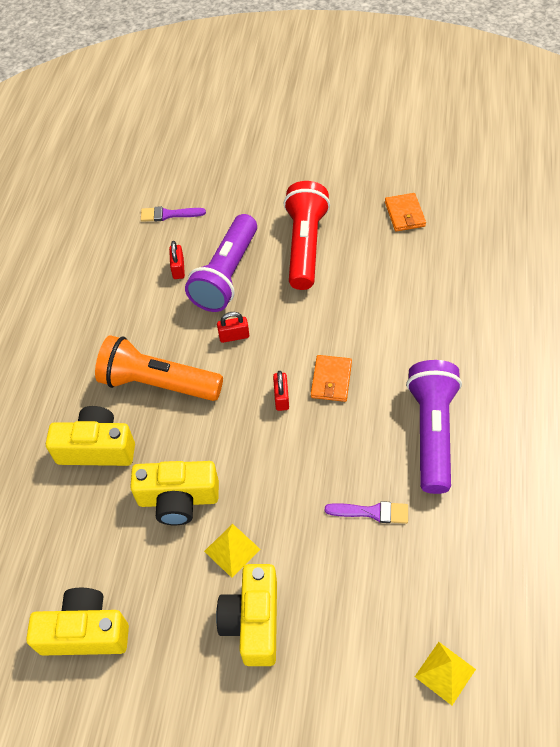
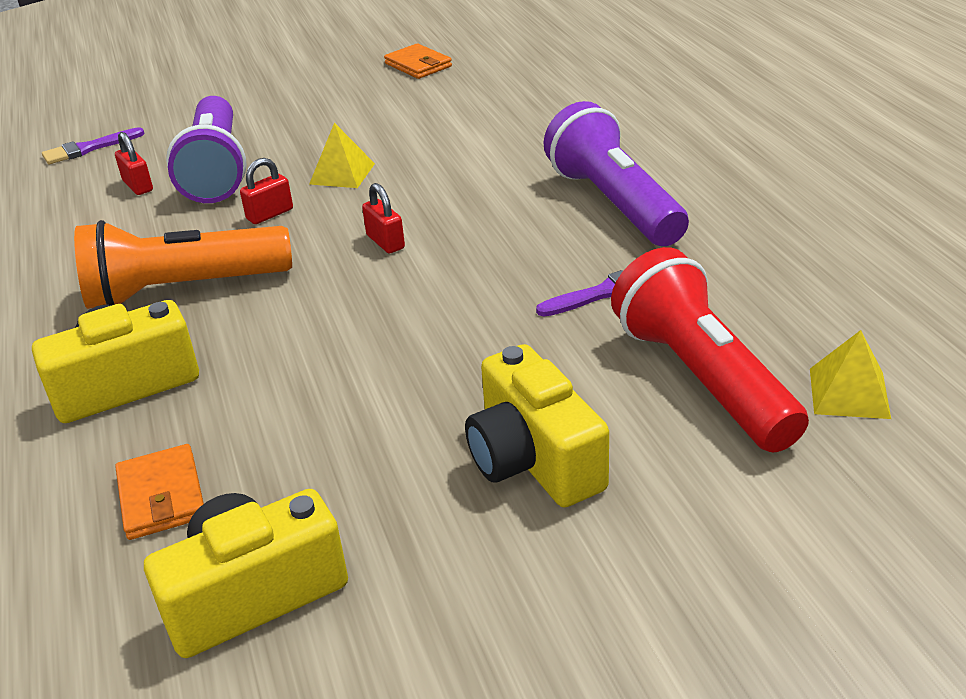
camera: 30 degrees left, 20 degrees down
yellow camera [130,461,219,525] -> none
yellow pyramid [204,524,261,578] -> yellow pyramid moved to [309,123,375,188]
red flashlight [284,181,330,290] -> red flashlight moved to [611,247,809,453]
orange wallet [311,355,352,402] -> orange wallet moved to [115,444,204,540]

